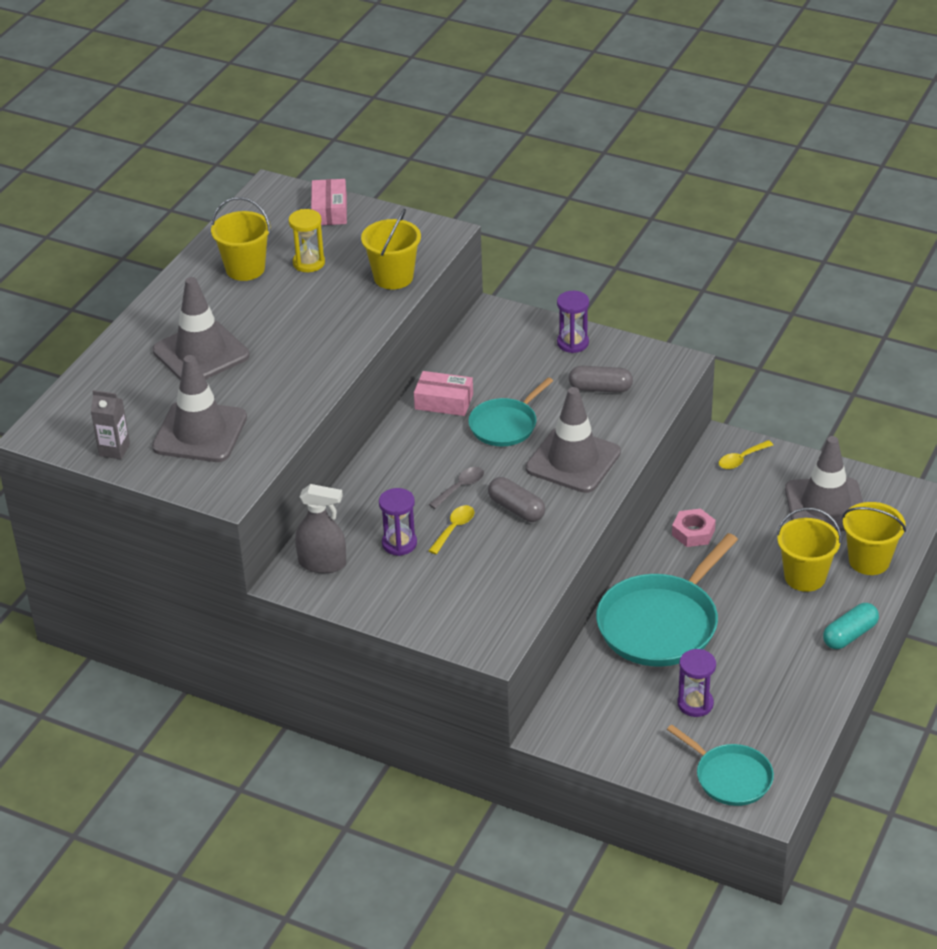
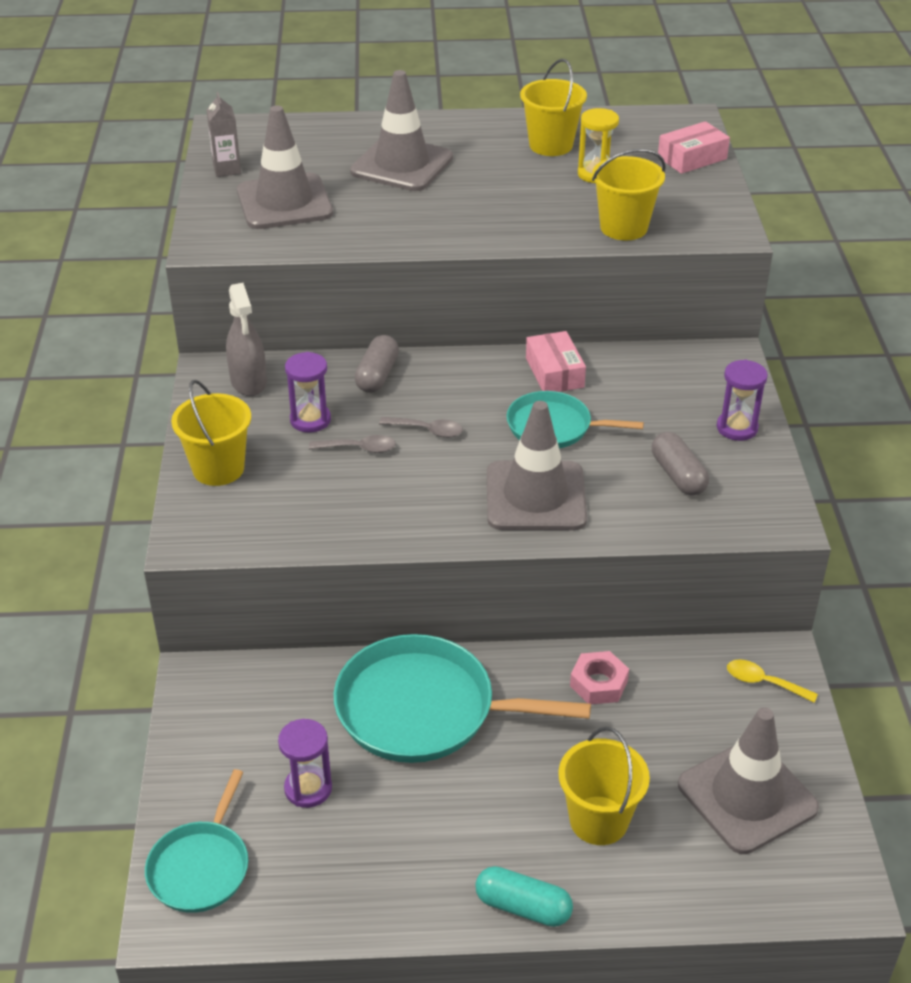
camera: 60 degrees right, 0 degrees up
yellow spoon [428,505,474,554] -> grey spoon [309,435,396,453]
grey capsule [488,477,545,522] -> grey capsule moved to [355,335,399,393]
yellow bucket [842,502,906,575] -> yellow bucket moved to [171,380,251,486]

